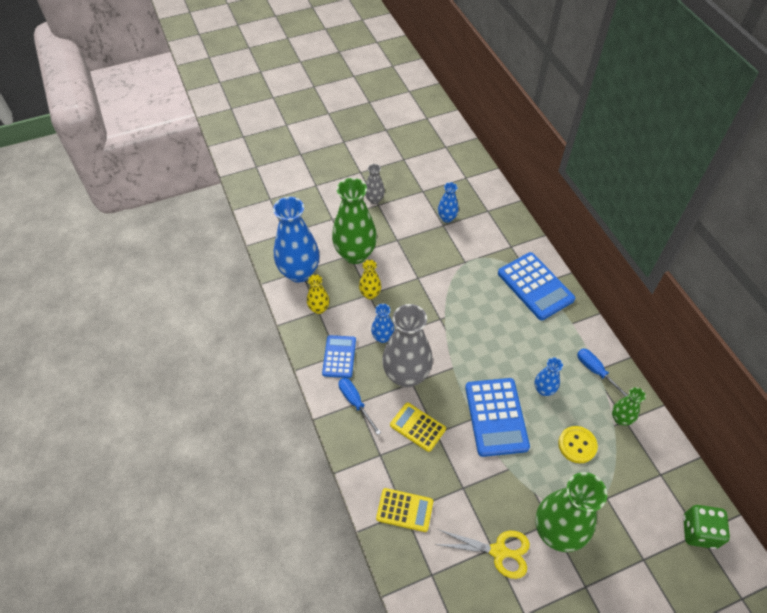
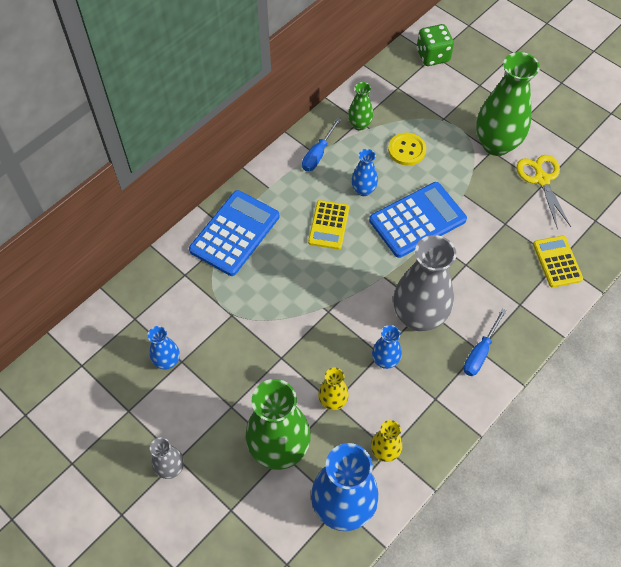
camera: 115 degrees left, 5 degrees up
blue calculator [322,335,356,378] -> none
yellow calculator [390,402,446,452] -> yellow calculator moved to [308,200,349,250]

